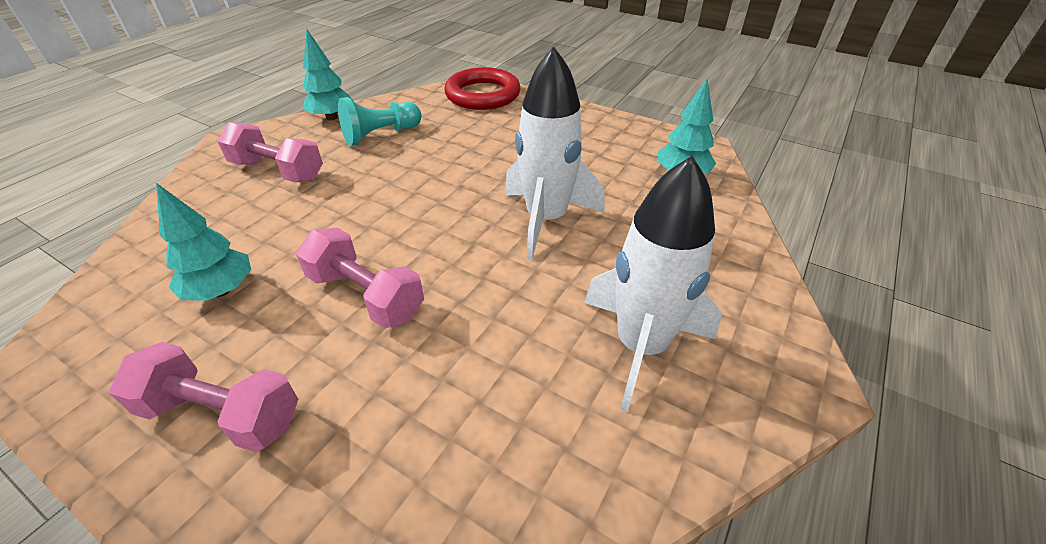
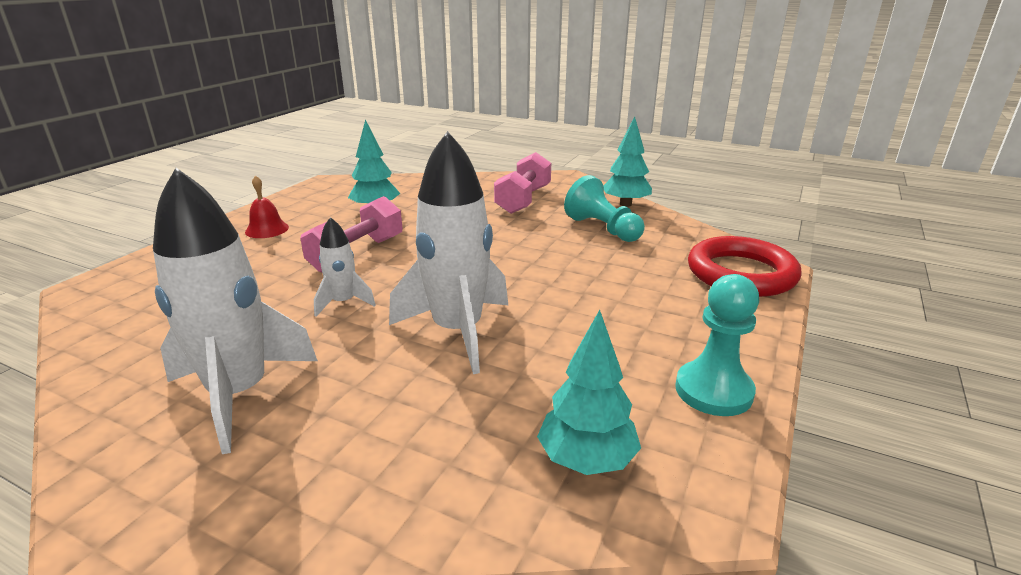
camera: 85 degrees right, 15 degrees down
pink dumbbell [110,342,298,452] -> red bell [245,175,289,238]
none -> white rocket [314,217,376,317]
none -> turquoise pawn [675,274,759,416]

